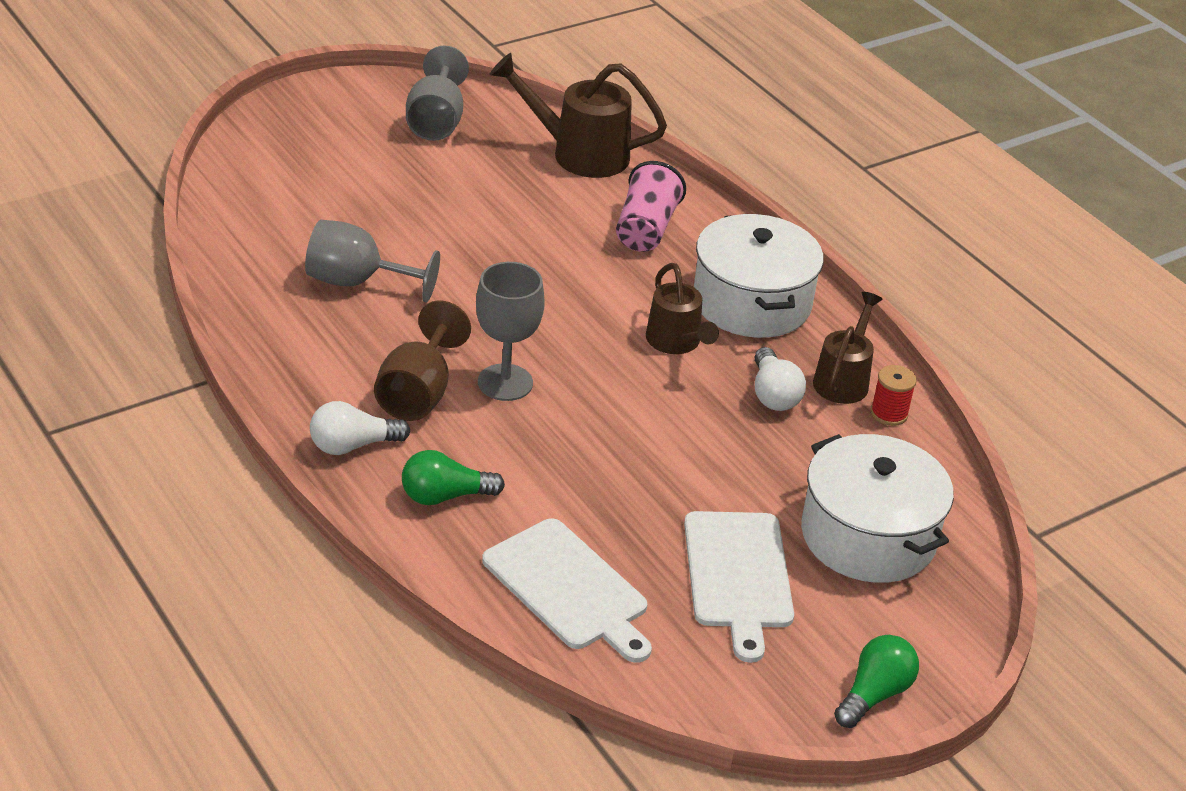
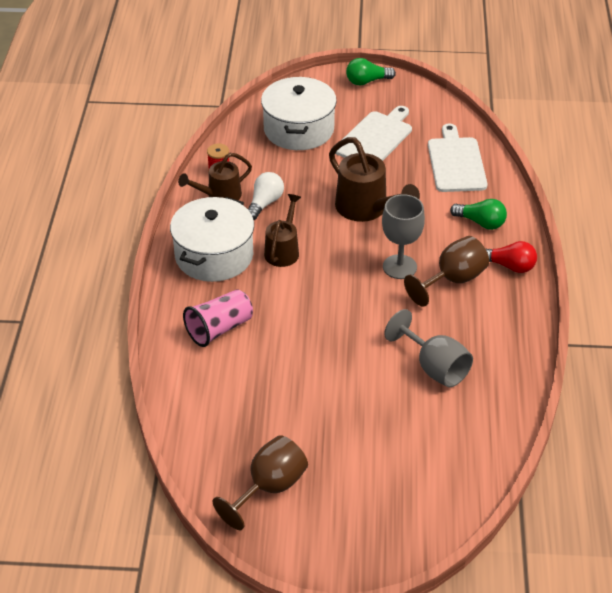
camera: 140 degrees left, 5 degrees up
white light bulb [310,401,410,455] -> red light bulb [486,241,537,273]
grey goblet [406,45,469,141] -> brown goblet [213,435,308,530]
brown watering can [489,53,667,178] -> brown watering can moved to [329,137,420,222]

